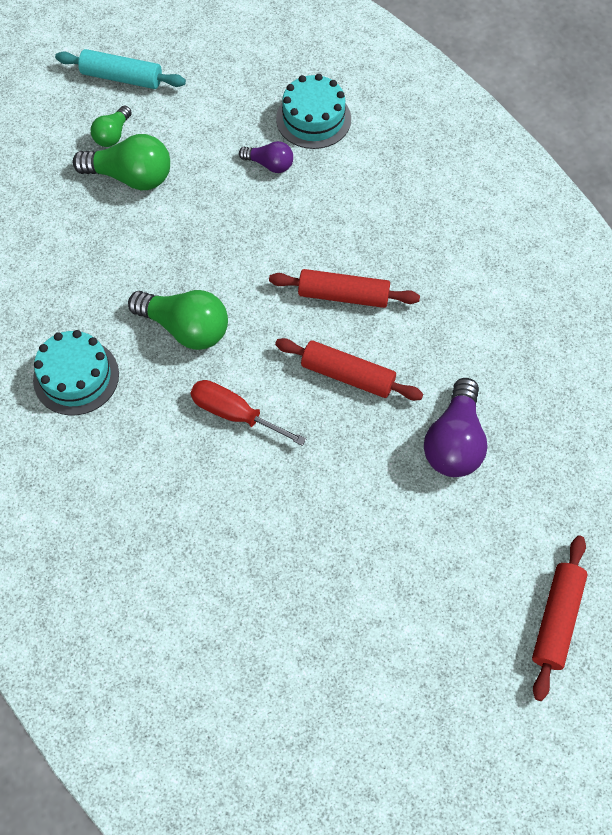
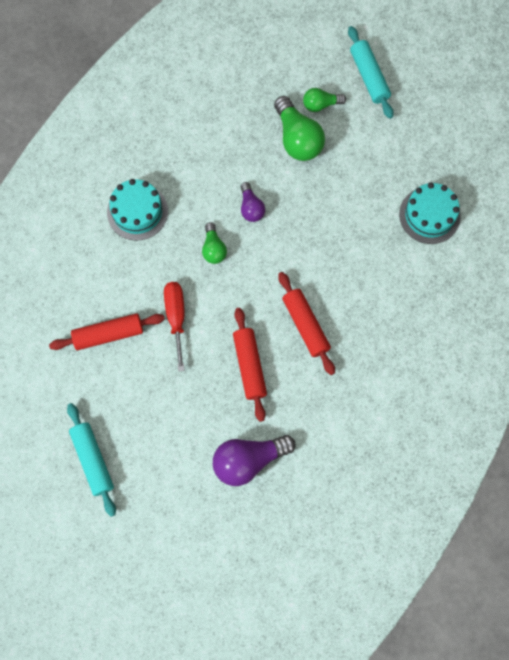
camera: 55 degrees right, 10 degrees up
green light bulb [128,290,228,350] -> green light bulb [202,222,227,264], size x0.57
purple light bulb [239,141,293,173] -> purple light bulb moved to [240,182,265,222]
red rolling pin [532,536,588,701] -> red rolling pin moved to [49,313,165,350]
none -> turquoise rolling pin [67,403,116,517]

